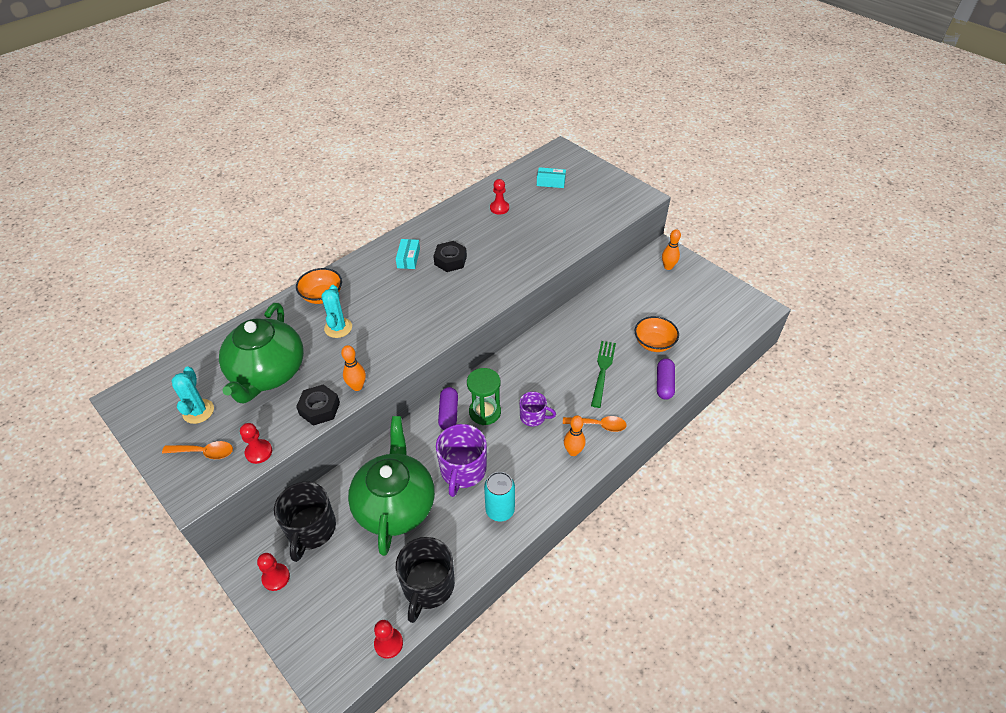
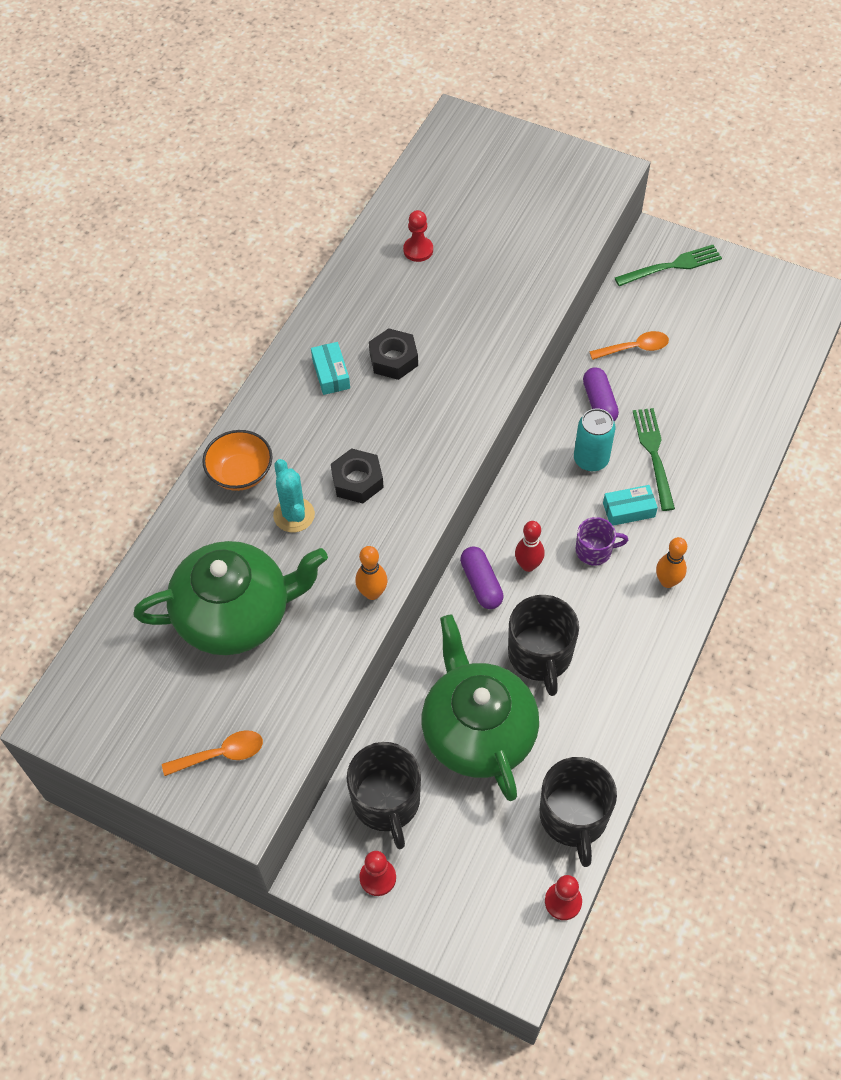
camera: 20 degrees left, 10 degrees up
turquoise cactus [171,367,214,424] -> none
green teapot [219,303,304,403] -> green teapot turned 90 degrees counterclockwise [133,541,328,655]
red pawn [240,423,272,464] -> none
black nut [296,384,340,426] -> black nut moved to [331,448,384,504]
purple mug [436,424,487,497] -> black mug [508,595,579,696]
green hourglass [467,368,501,425] -> red bowling pin [515,521,545,572]
turquoise can [484,472,515,522] -> turquoise can moved to [574,408,615,471]
turquoise box [537,167,566,188] -> turquoise box moved to [603,485,658,526]
orange spoon [563,416,627,432] -> orange spoon moved to [589,331,669,360]
orange bowl [635,316,679,352] -> none
purple capsule [657,358,675,400] -> purple capsule moved to [583,367,619,421]
orange bowling pin [662,229,681,270] -> green fork [615,245,722,286]

